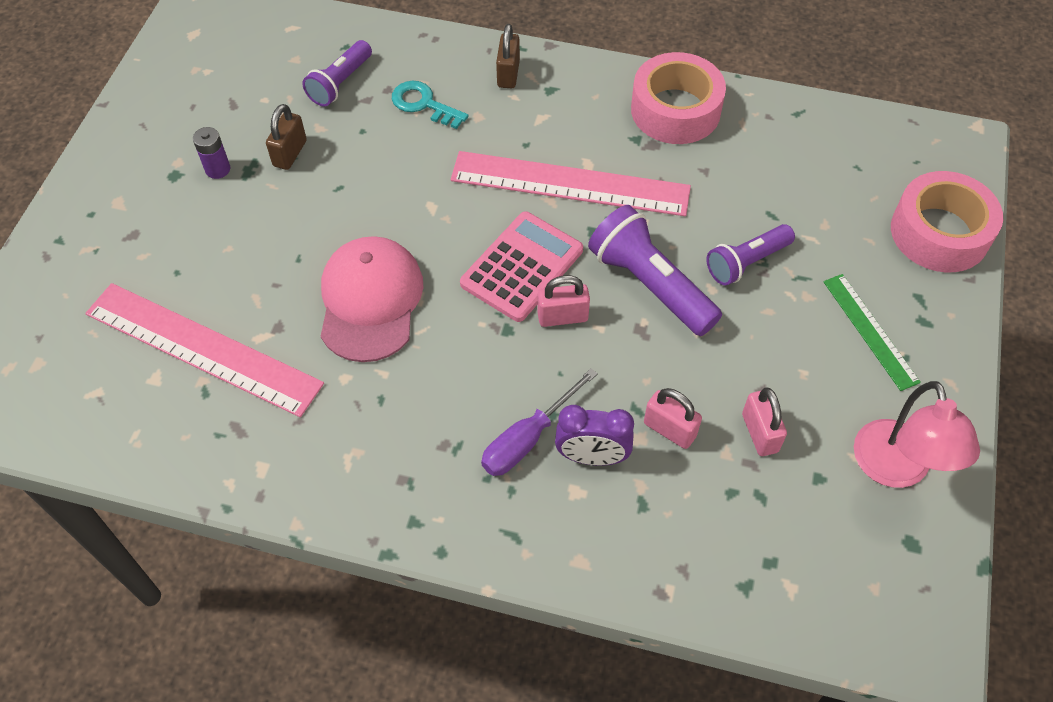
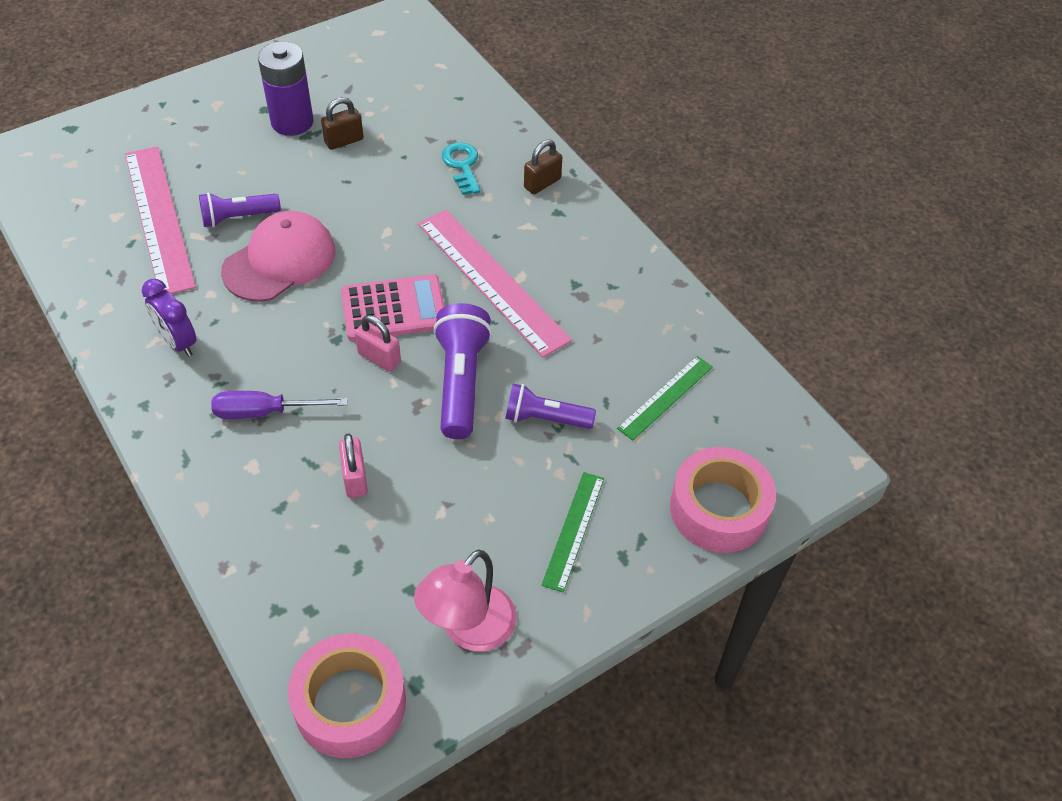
camera: 40 degrees right, 5 degrees down
purple battery [193,127,230,179] -> purple battery [258,41,314,136], size x2.03
purple flashlight [302,40,372,107] -> purple flashlight moved to [199,192,281,227]
purple clock [555,405,634,466] -> purple clock moved to [142,279,197,357]
pink tape [631,52,726,144] -> pink tape moved to [288,634,406,758]
pink padlock [742,387,787,456] -> none
none -> green ruler [617,356,713,441]

